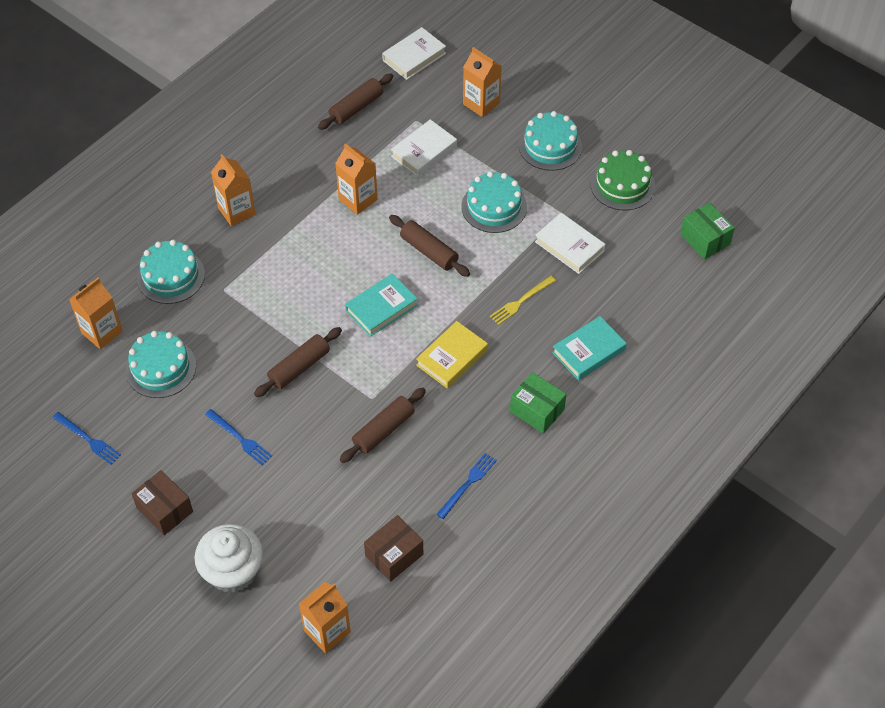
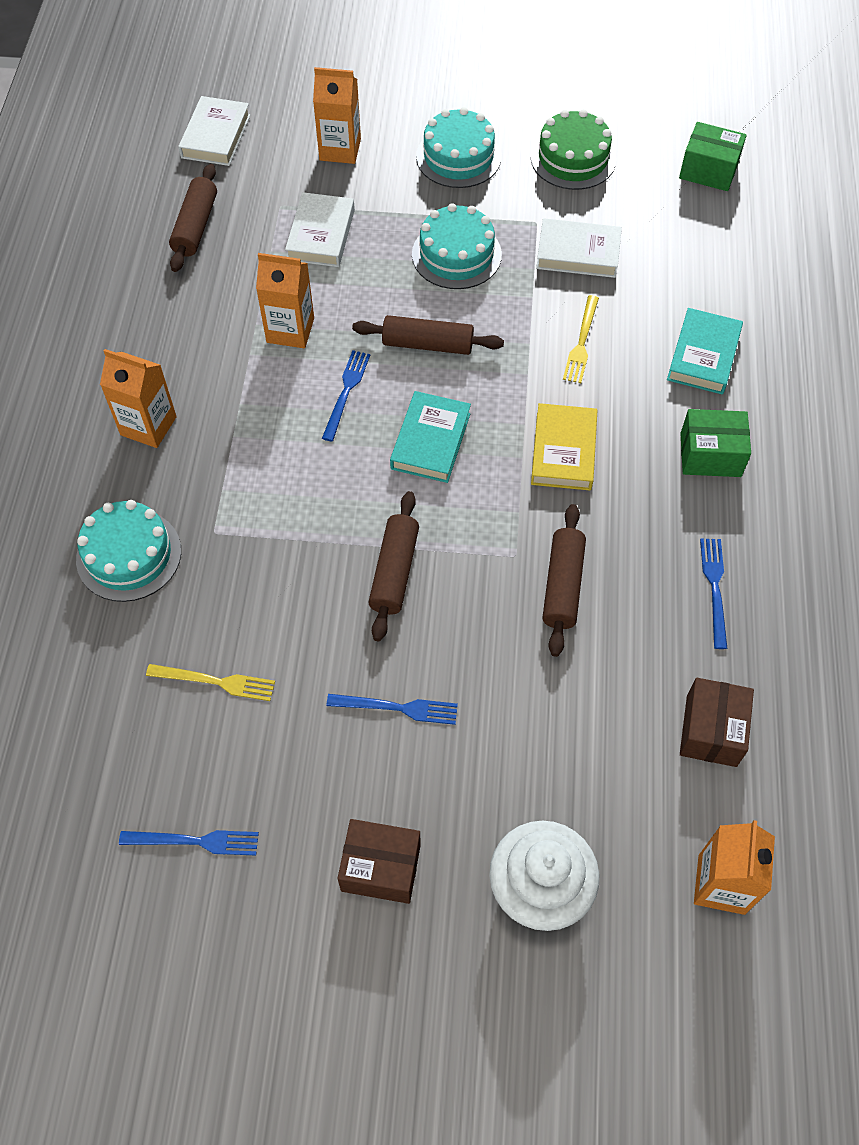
camera: 35 degrees left, 5 degrees up
orange carton [69,278,123,349] -> none
turquoise cake [125,331,196,398] -> yellow fork [146,664,275,701]
none -> blue fork [322,350,370,441]

